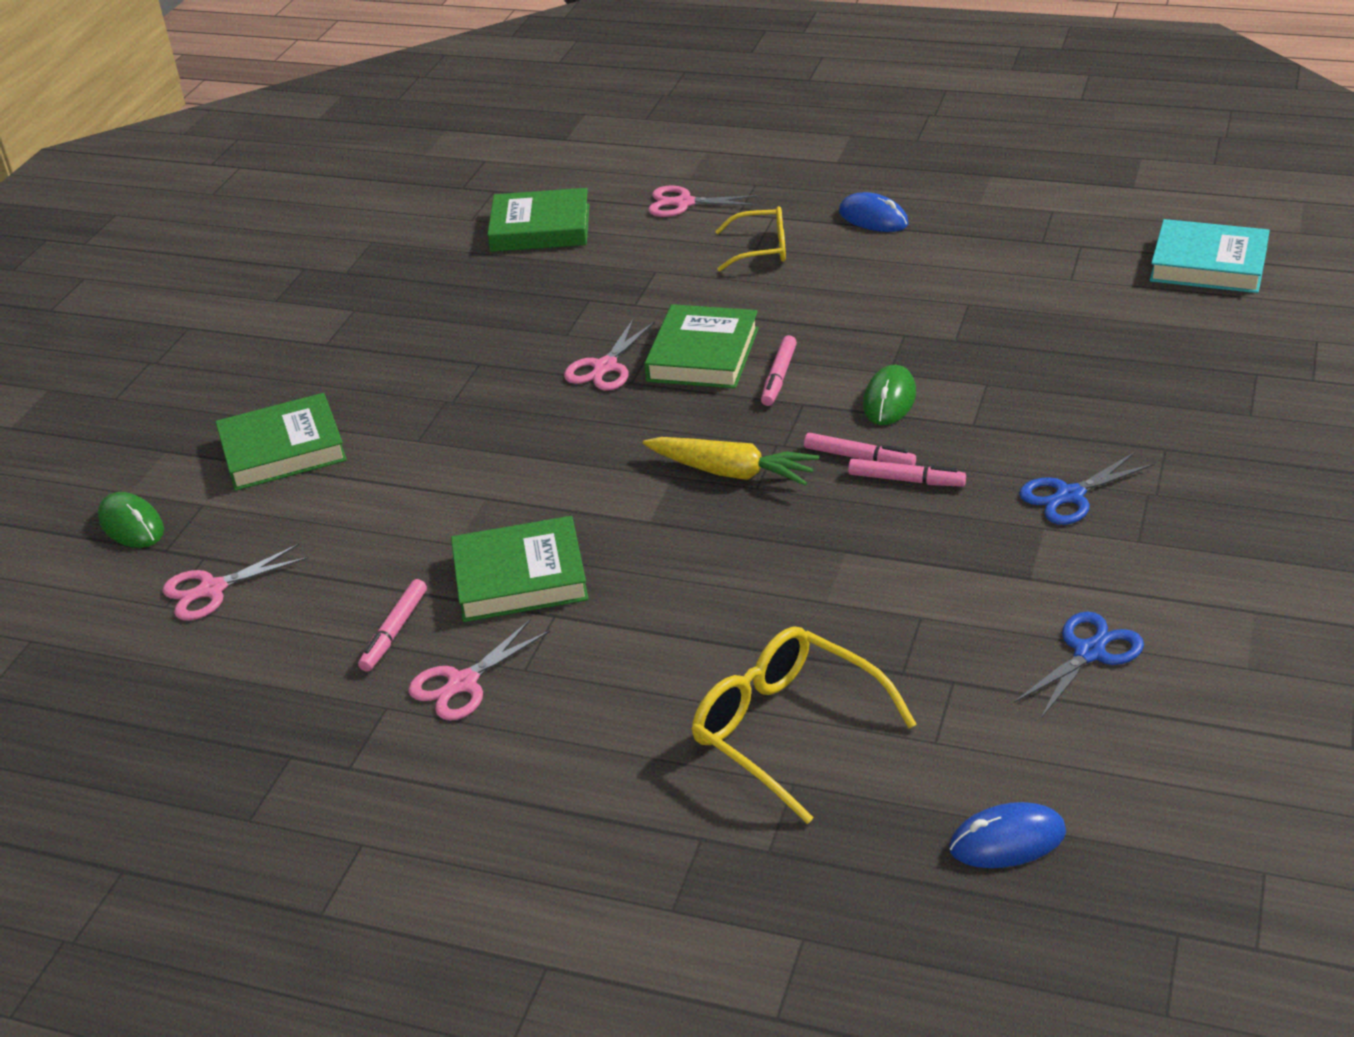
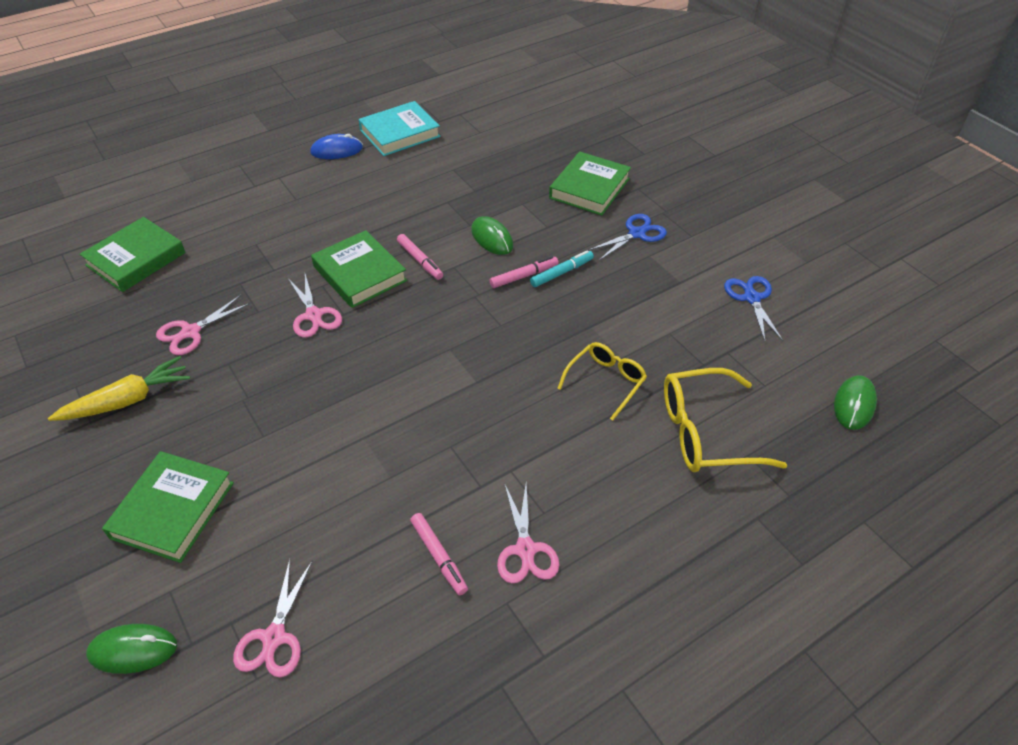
camera: 55 degrees left, 10 degrees up
green book [451,516,589,622] -> green book moved to [549,152,631,216]
yellow carrot [643,437,819,486] -> yellow carrot moved to [48,356,190,421]
pink scissors [648,185,761,217] -> pink scissors moved to [156,295,251,355]
yellow glasses [715,206,786,272] -> yellow glasses moved to [557,342,647,420]
pink marker [848,459,966,487] -> turquoise marker [530,250,594,287]
blue mouse [949,802,1066,868] -> green mouse [834,375,877,430]
blue scissors [1019,452,1155,525] -> blue scissors turned 135 degrees counterclockwise [588,214,667,260]
turquoise book [1150,219,1270,293] -> turquoise book moved to [358,101,441,156]

